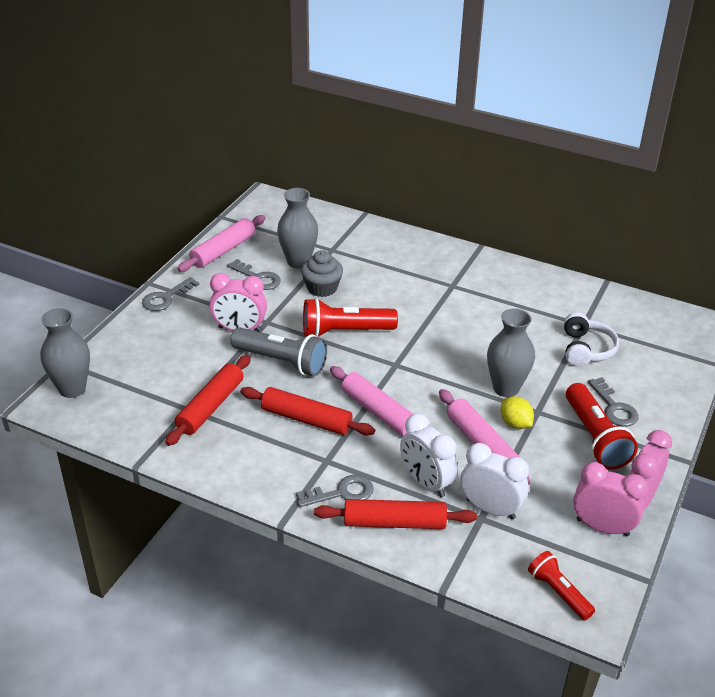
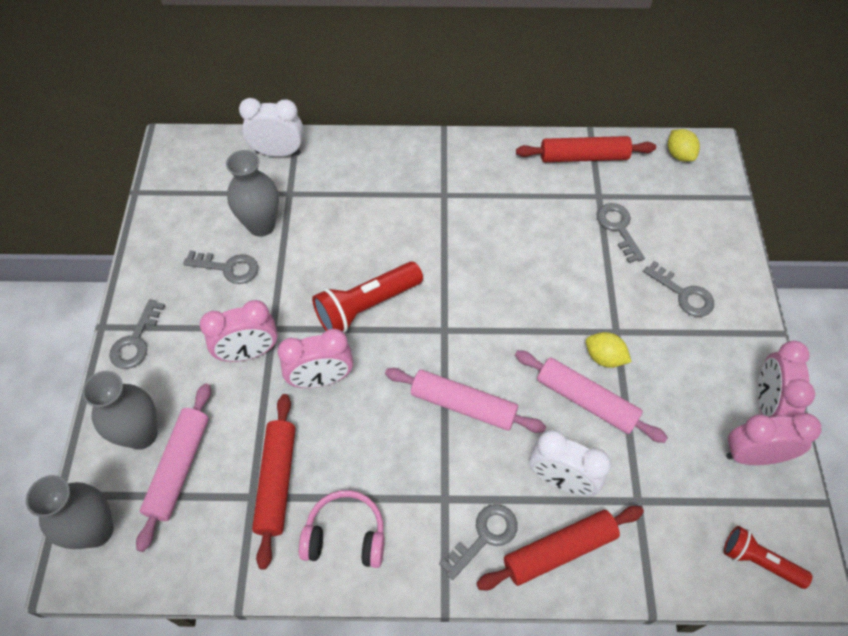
camera: 25 degrees left, 20 degrees up
pink rolling pin [177,215,266,272] -> pink rolling pin moved to [136,383,211,552]
grey flashlight [230,327,327,376] -> pink clock [278,329,353,388]
red rolling pin [240,387,375,436] -> red rolling pin moved to [516,136,656,162]
grey cupcake [301,250,343,297] -> none
white clock [460,443,529,519] -> white clock moved to [239,98,304,157]
grey vase [487,308,535,397] -> grey vase moved to [82,371,158,449]
white headphones [564,312,619,367] -> grey key [597,203,645,263]
red flashlight [566,383,638,470] -> none
none -> pink headphones [299,490,385,568]
none -> yellow lemon [668,129,700,162]

